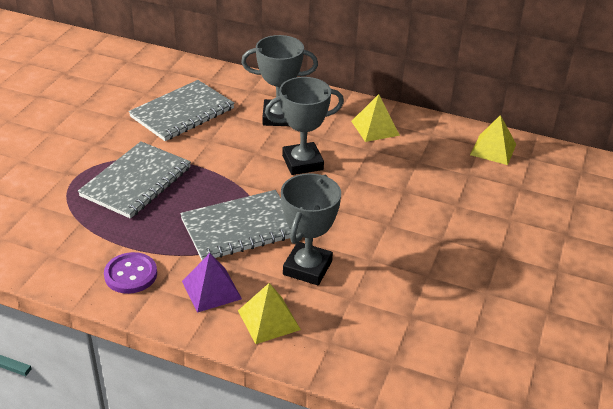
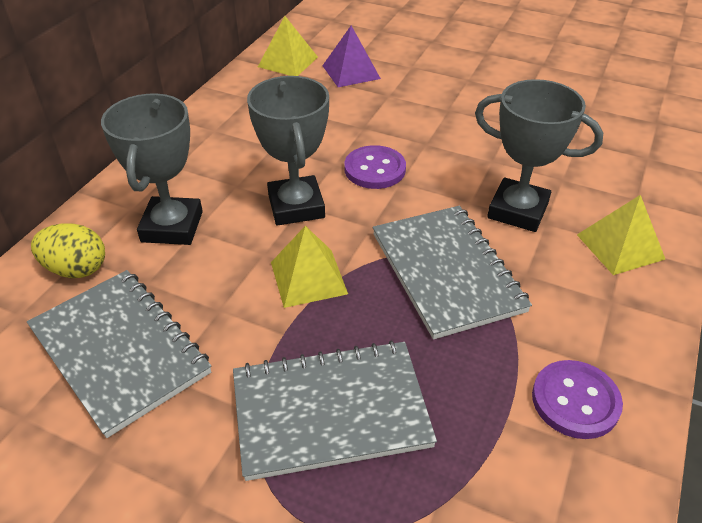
camera: 85 degrees left, 5 degrees up
grey notebook [78,142,191,219] -> grey notebook turned 45 degrees counterclockwise [233,340,437,481]
purple pyramid [182,253,242,313] -> purple pyramid moved to [322,26,381,87]
yellow pyramid [351,94,400,142] -> yellow pyramid moved to [271,226,348,308]
none -> yellow egg [31,224,105,278]
none -> purple button [344,145,406,189]

